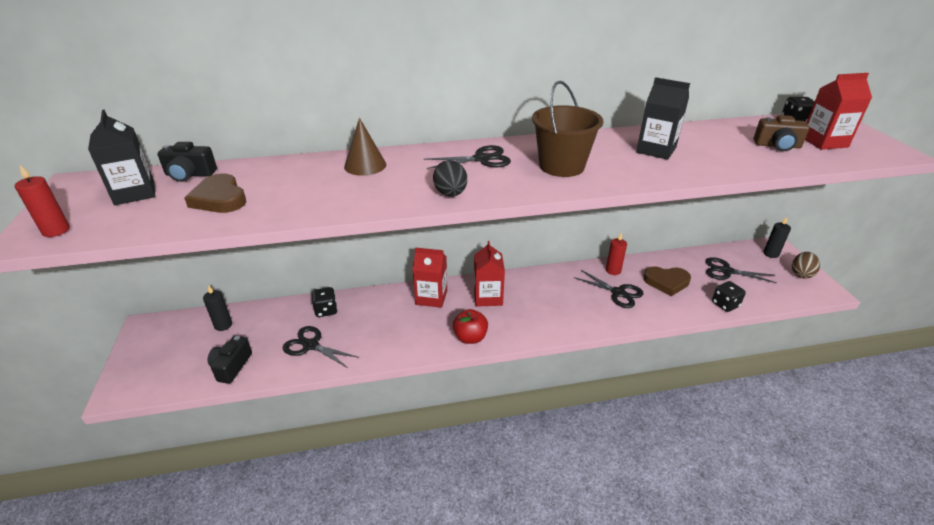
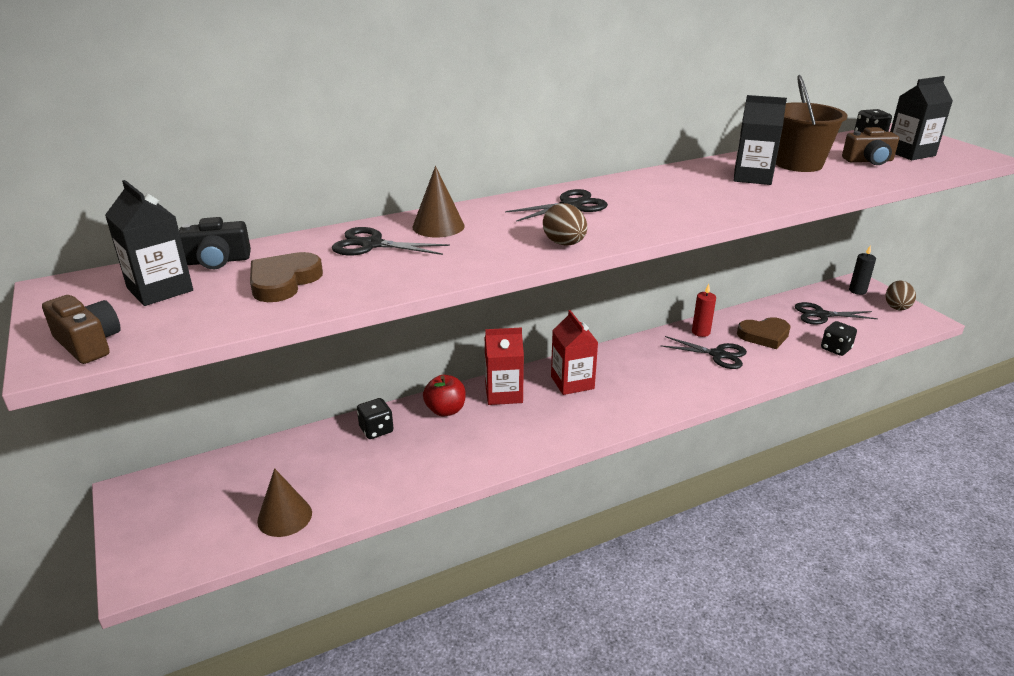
camera: 15 degrees left, 5 degrees down
red candle [15,165,70,237] -> brown camera [42,295,121,364]
brown heart [184,173,246,213] -> brown heart turned 75 degrees clockwise [250,252,323,302]
black candle [203,285,232,331] -> none
black camera [208,336,252,384] -> brown cone [257,468,312,537]
black scissors [282,326,359,368] -> black scissors moved to [332,227,450,255]
black egg [433,160,467,197] -> brown egg [543,203,587,246]
red apple [453,309,488,344] -> red apple moved to [423,375,466,417]
brown bucket [532,81,603,177] -> brown bucket moved to [776,75,848,172]
red carton [805,73,872,150] -> black carton [890,76,953,160]

